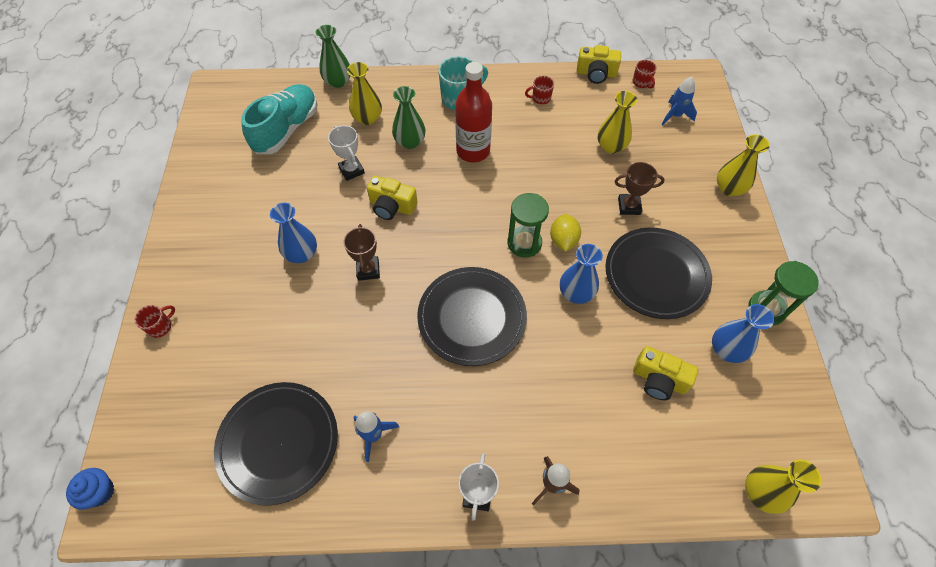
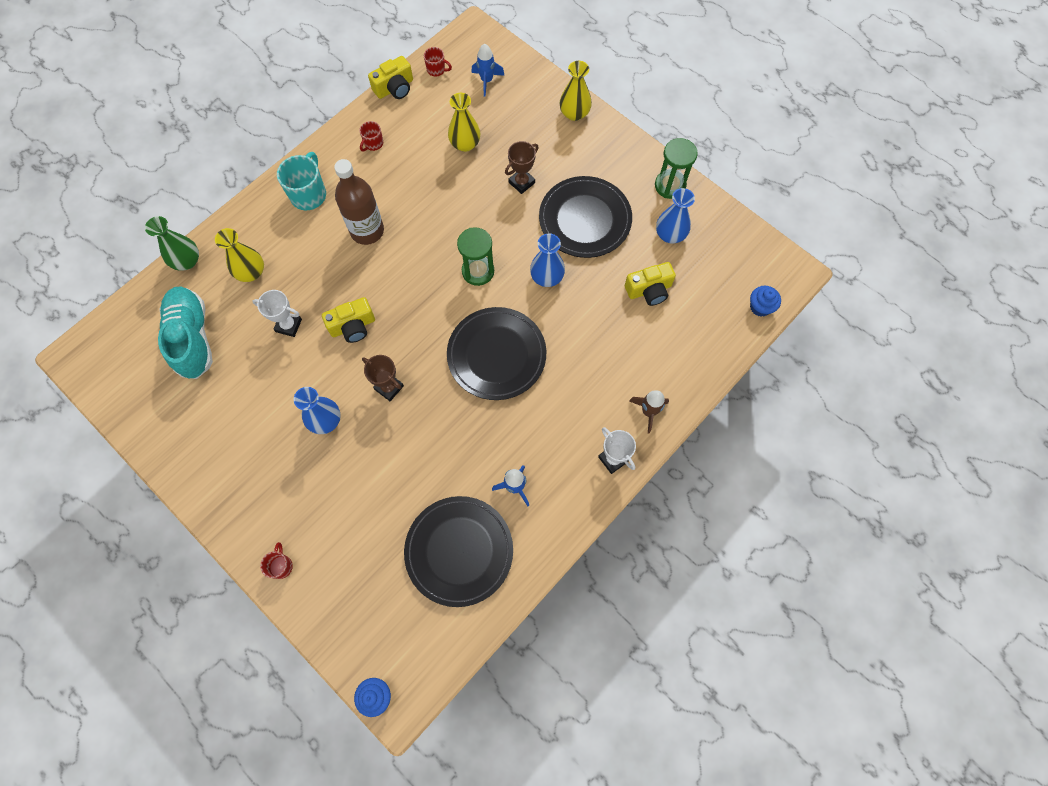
camera: 45 degrees left, 10 degrees up
green vase [392,86,425,149] -> none
red bottle [455,62,492,163] -> brown bottle [334,159,384,245]
yellow lemon [550,214,581,252] -> none
yellow vase [745,459,821,514] -> blue cupcake [750,286,781,316]

